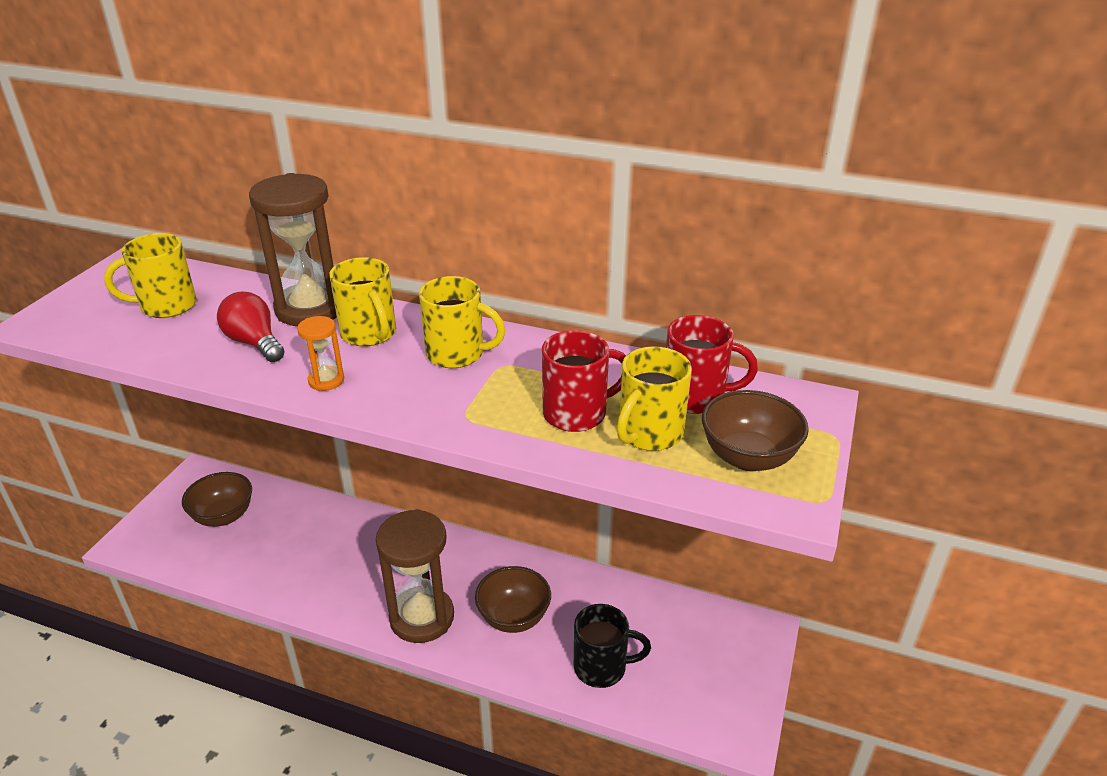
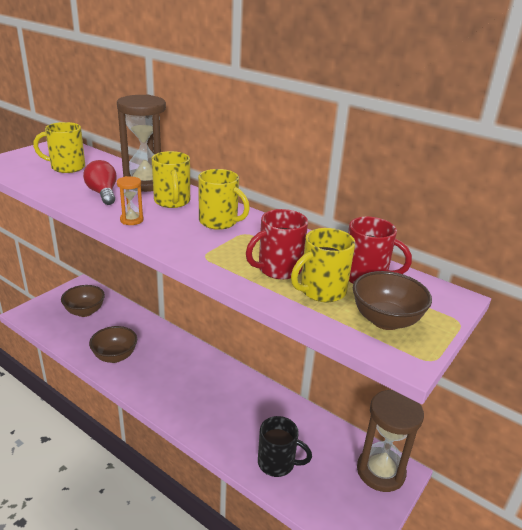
camera: 15 degrees right, 5 degrees down
brown hourglass [376,509,454,643] -> brown hourglass moved to [357,390,424,492]
brown bowl [475,566,551,633] -> brown bowl moved to [89,326,137,363]
red mug [542,330,626,432] -> red mug turned 150 degrees clockwise [246,209,308,279]

